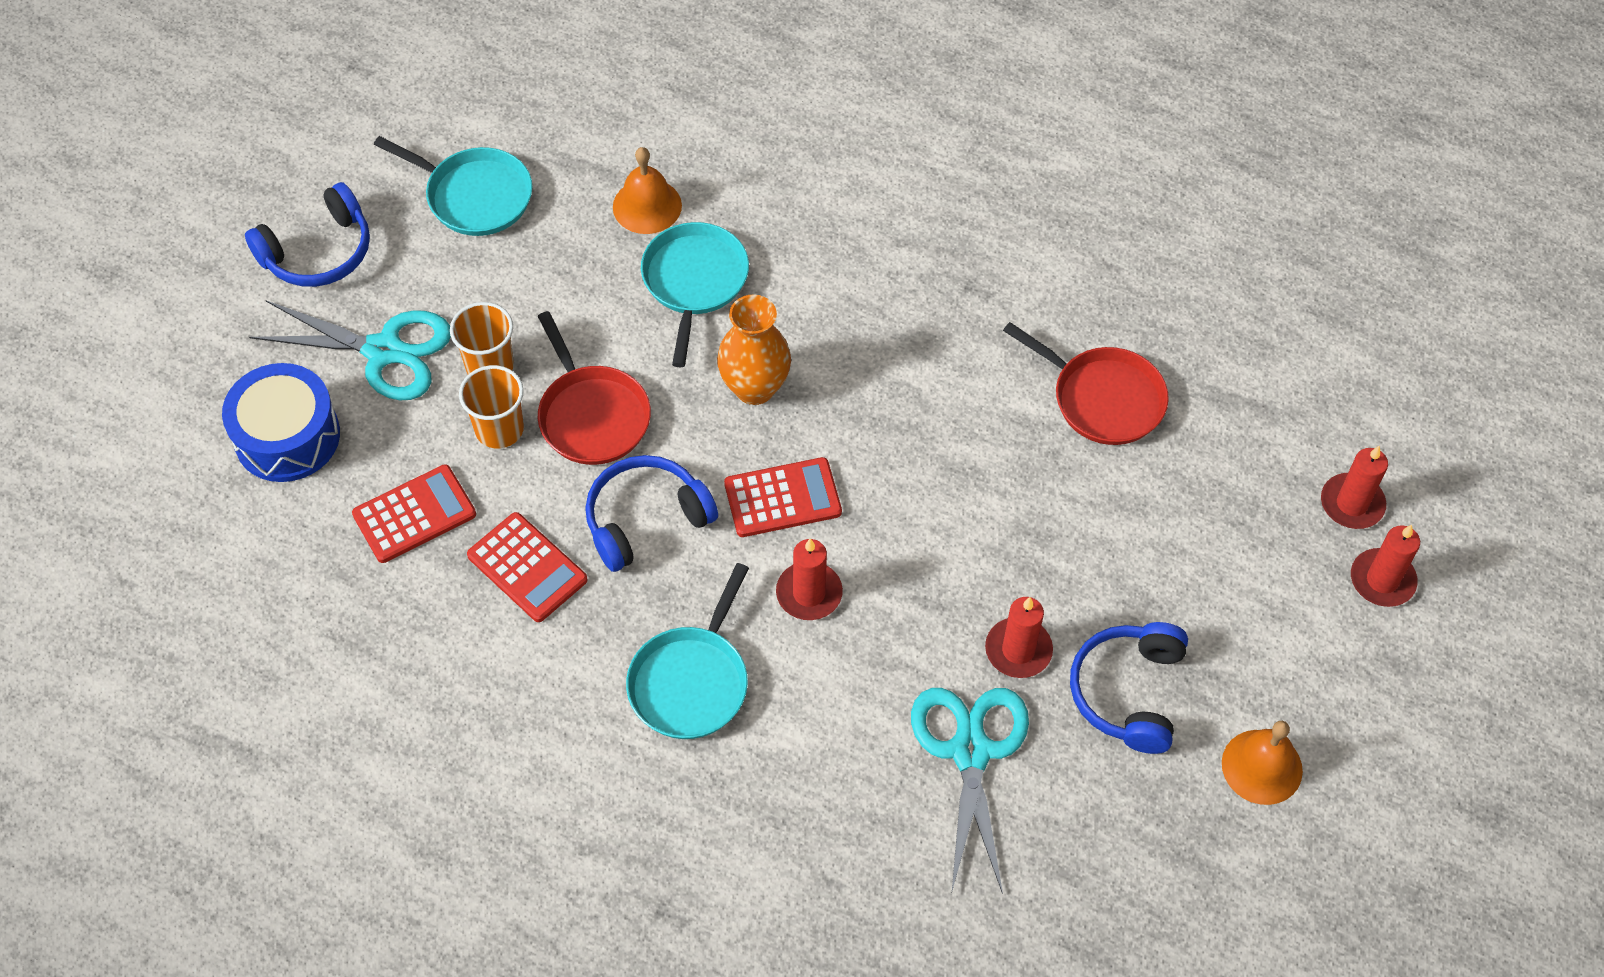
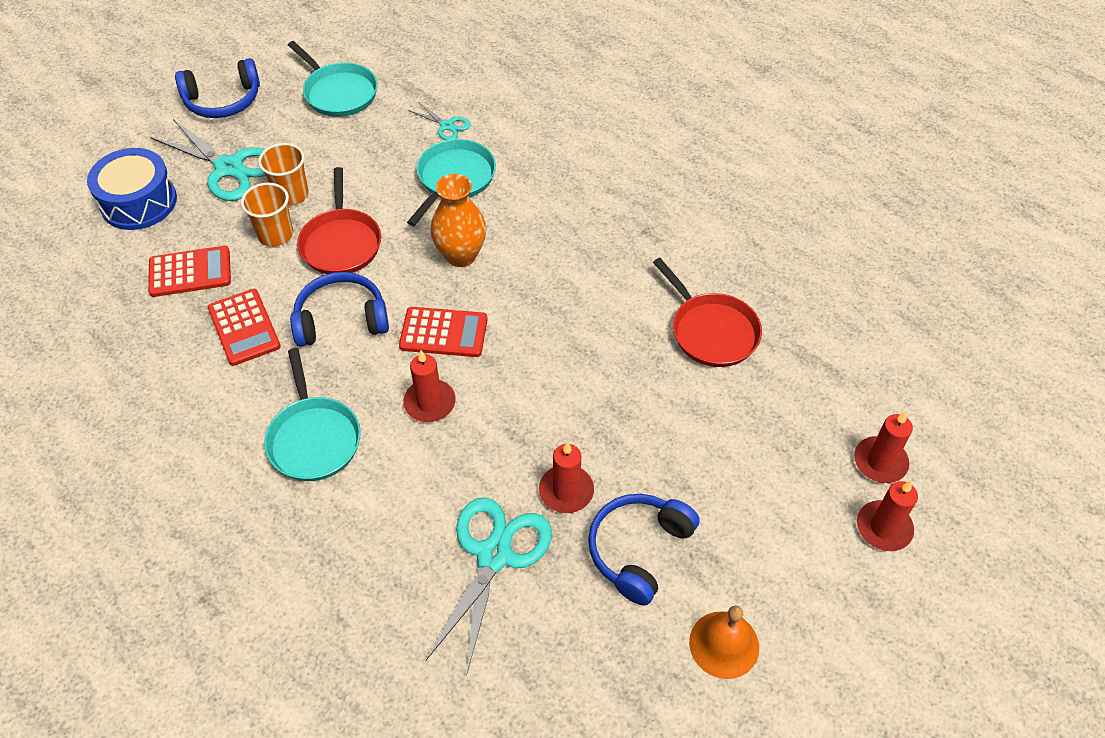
camera: 20 degrees right, 5 degrees down
orange bell [613,147,682,234] -> turquoise scissors [408,102,471,140]
turquoise pan [626,563,749,739] -> turquoise pan turned 60 degrees counterclockwise [264,348,361,481]

